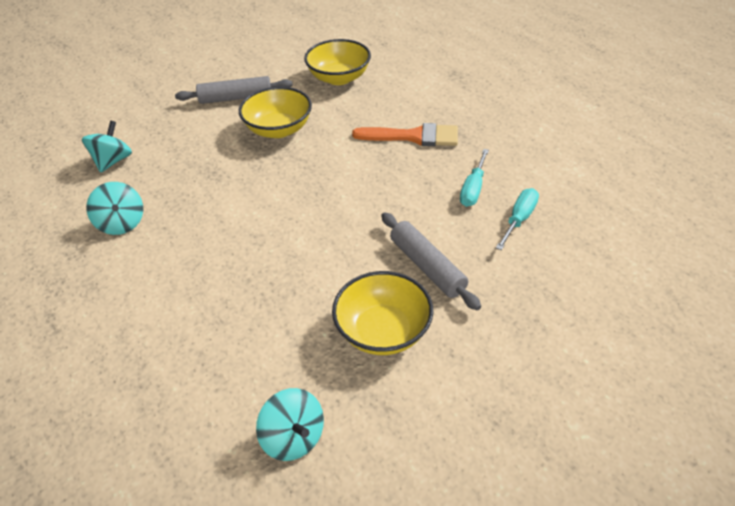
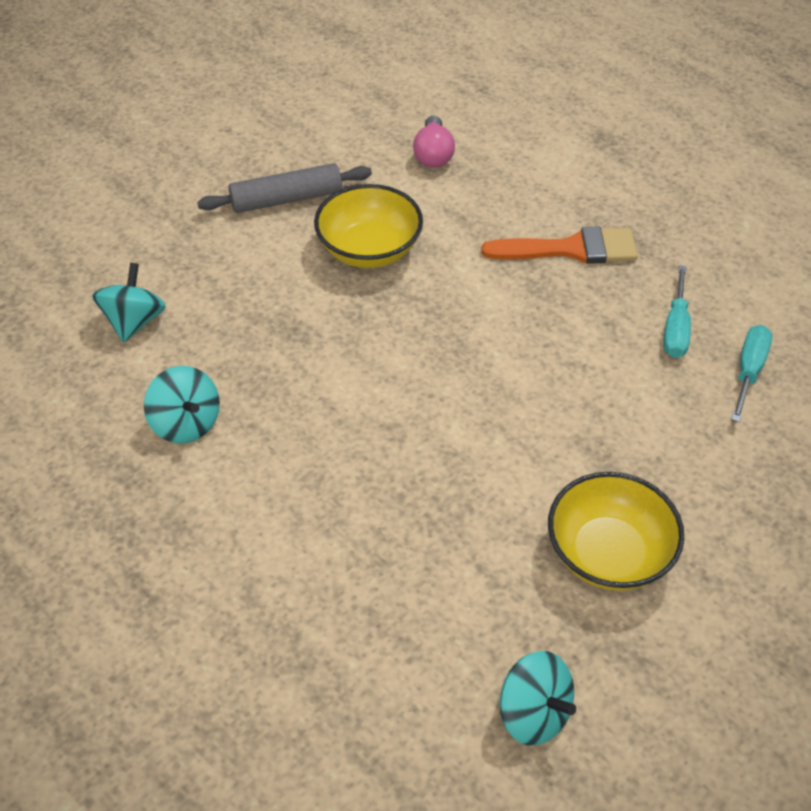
camera: 10 degrees left, 5 degrees up
yellow bowl [304,39,371,85] -> pink light bulb [413,115,455,168]
grey rolling pin [381,212,481,310] -> none

